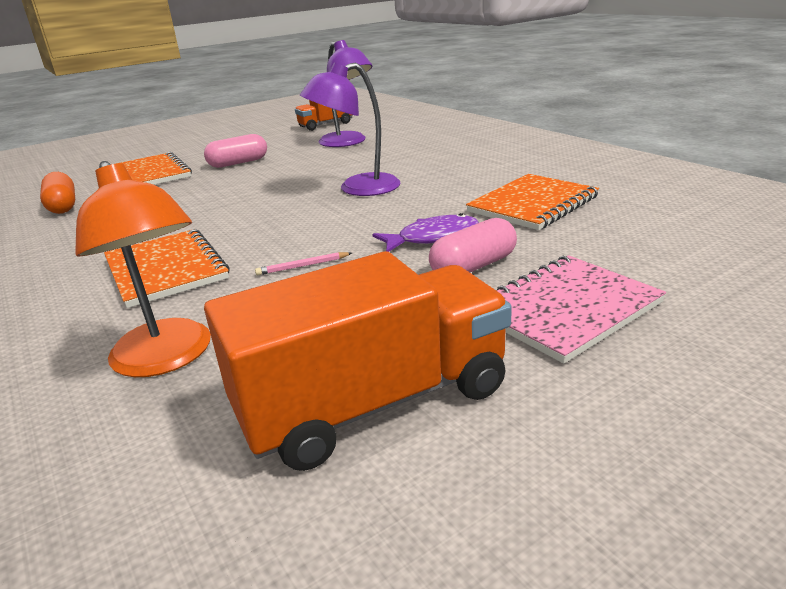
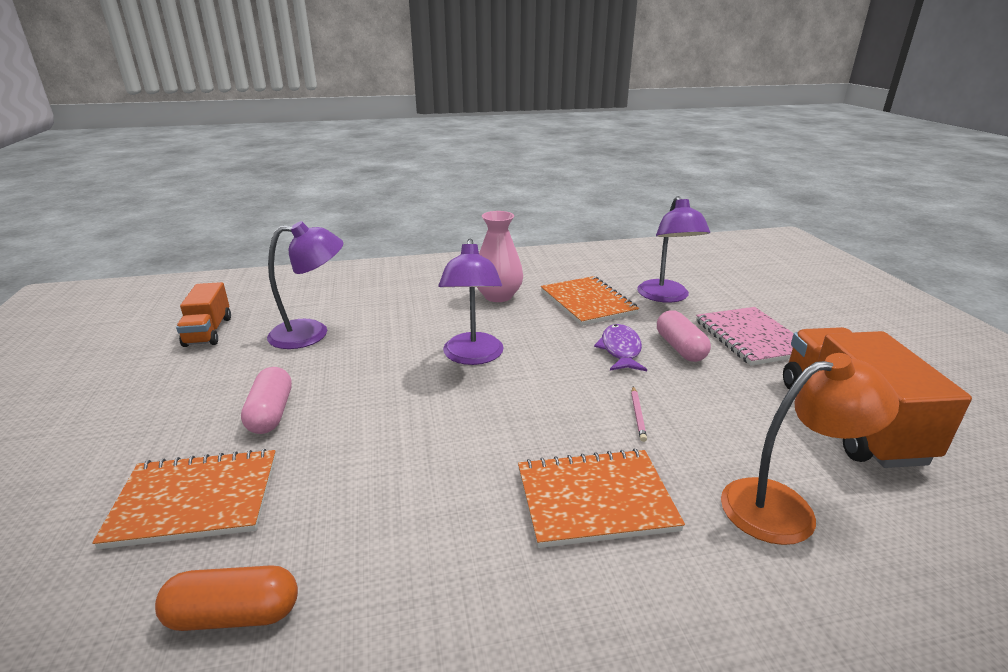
camera: 70 degrees left, 0 degrees up
none -> pink vase [477,211,523,302]
none -> purple lamp [637,196,710,303]

